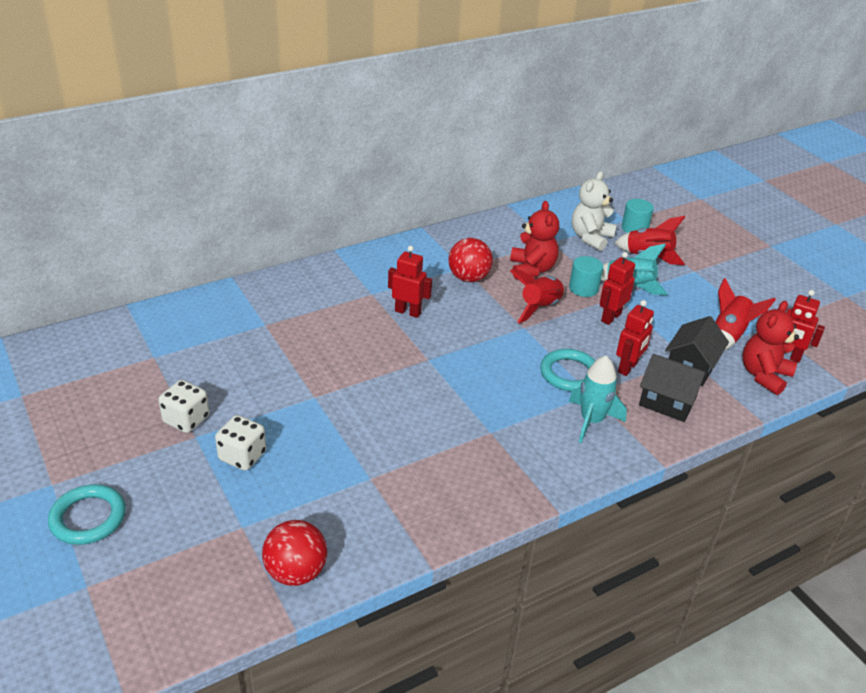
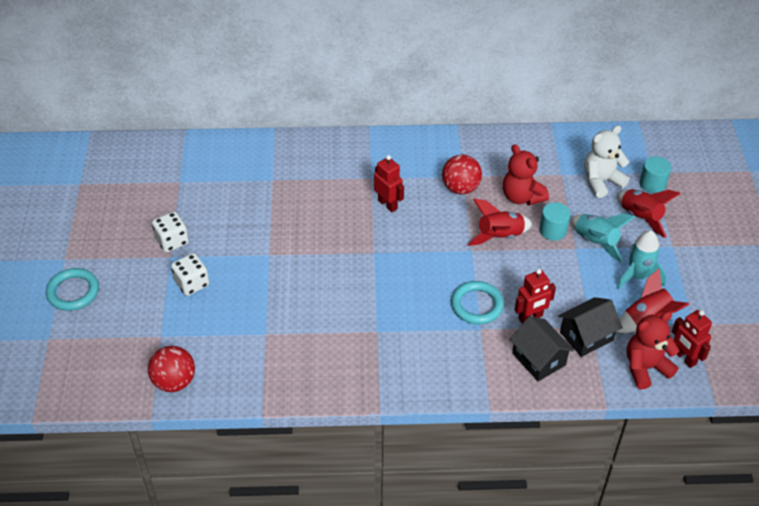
camera: 30 degrees right, 10 degrees up
red teddy bear [510,201,559,279] -> red teddy bear turned 120 degrees clockwise [503,144,549,205]
turquoise rocket [569,356,627,443] -> turquoise rocket moved to [617,230,666,290]
red robot [600,252,635,325] -> none

